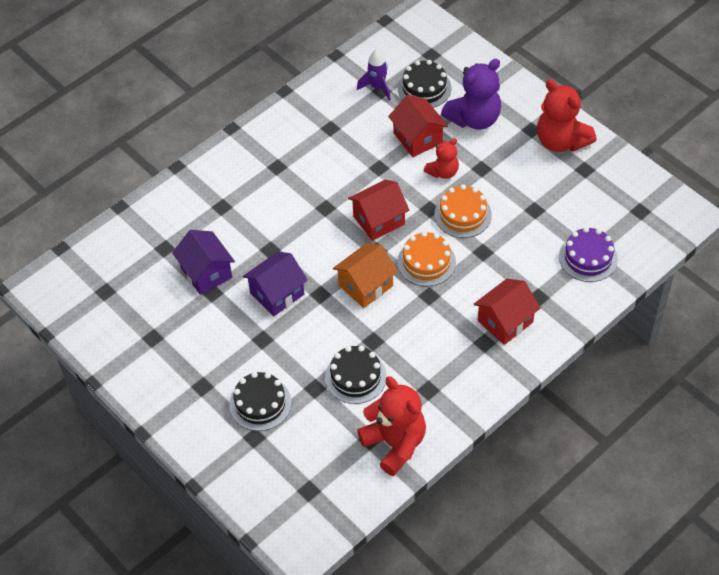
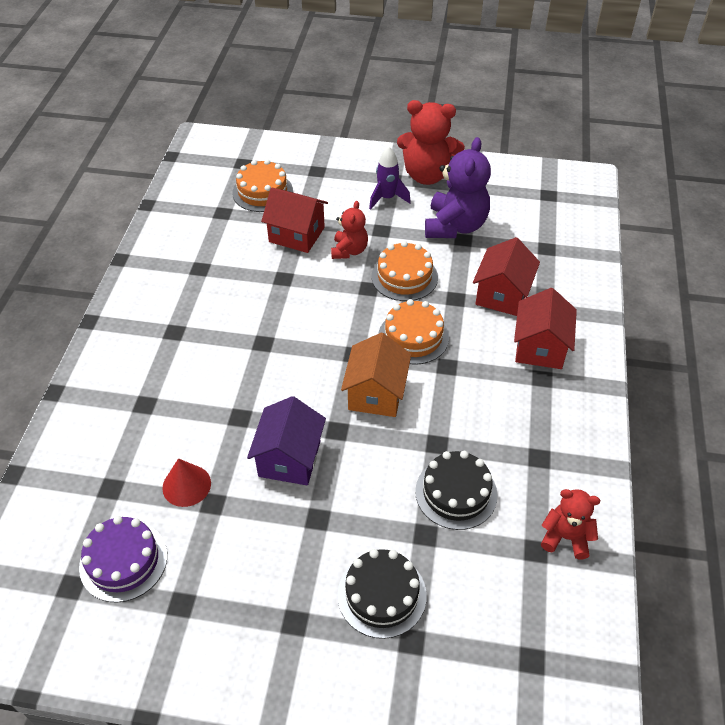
camera: 40 degrees left, 5 degrees down
purple house [172,230,235,295] -> red cone [162,458,211,507]
red house [348,180,409,241] -> red house moved to [473,237,540,316]
purple rocket [357,49,391,101] -> purple rocket moved to [369,147,411,210]
red teddy bear [357,376,426,476] -> red teddy bear [541,489,600,559], size x0.58
black cake [398,60,451,108] -> orange cake [232,159,293,212]
purple teddy bear [441,59,501,130] -> purple teddy bear moved to [425,137,491,238]
purple cake [559,227,618,282] -> purple cake moved to [79,516,167,603]

